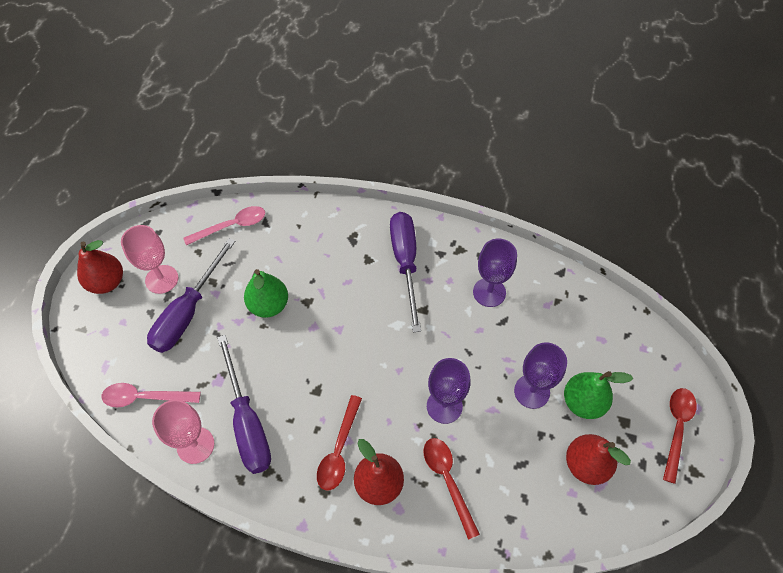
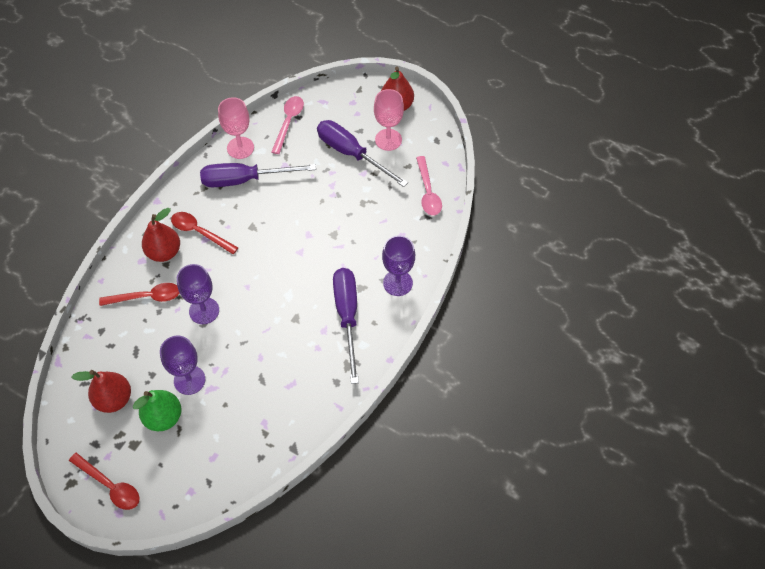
camera: 105 degrees right, 0 degrees up
green pear [244,269,288,318] -> none
purple screwdriver [390,212,421,332] -> purple screwdriver turned 105 degrees counterclockwise [333,268,359,384]
purple goblet [473,239,517,307] -> purple goblet moved to [382,235,415,296]

